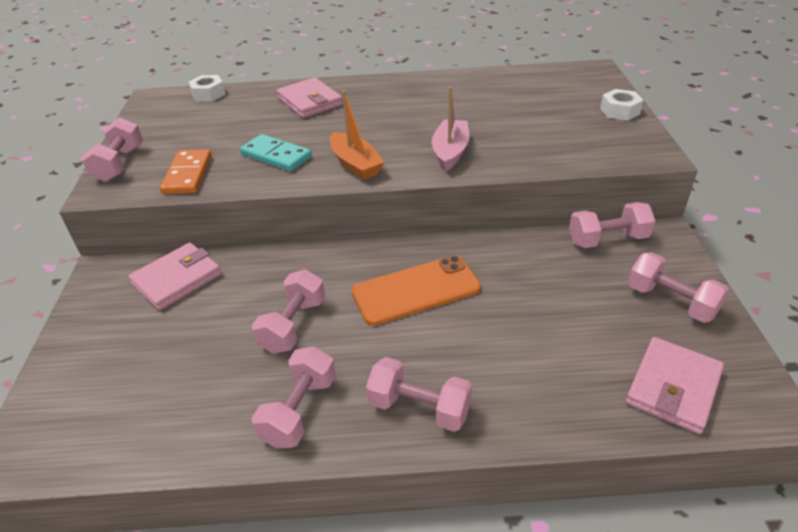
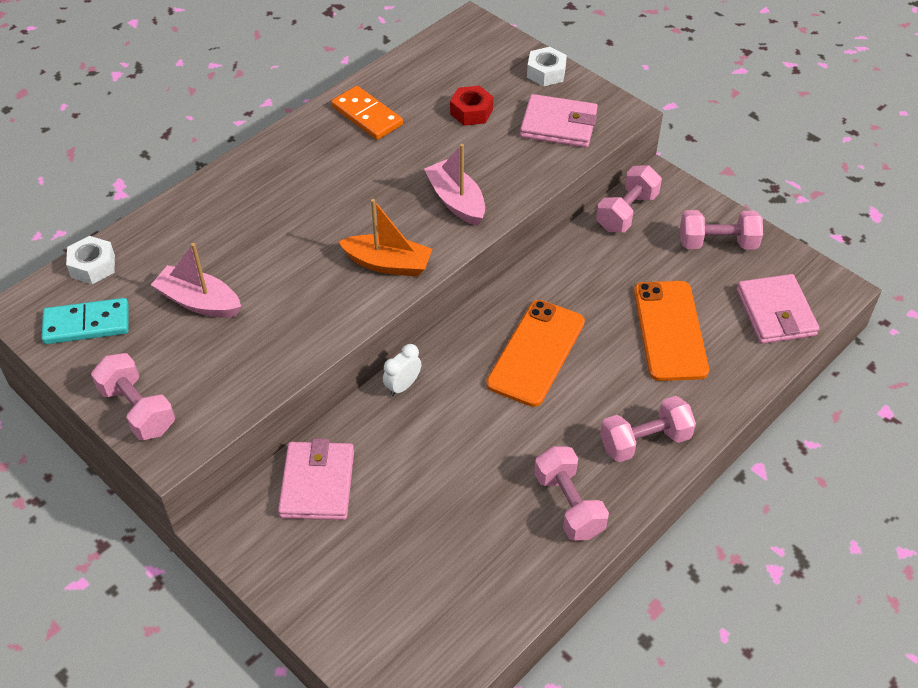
camera: 45 degrees left, 10 degrees up
orange domino [160,149,212,194] -> orange domino moved to [331,86,403,140]
turquoise domino [240,134,312,171] -> turquoise domino moved to [41,298,129,344]
pink dumbbell [252,269,325,354] -> none
pink wallet [276,77,343,118] -> pink wallet moved to [520,94,598,148]
none -> pink boat [151,243,241,318]
none -> white clock [383,344,421,396]
none -> red nut [450,86,493,126]
none -> orange phone [634,281,709,381]

